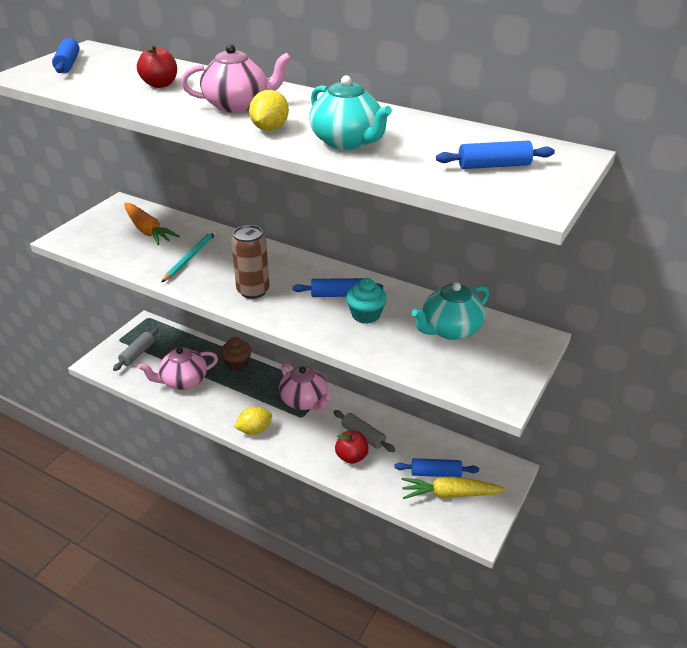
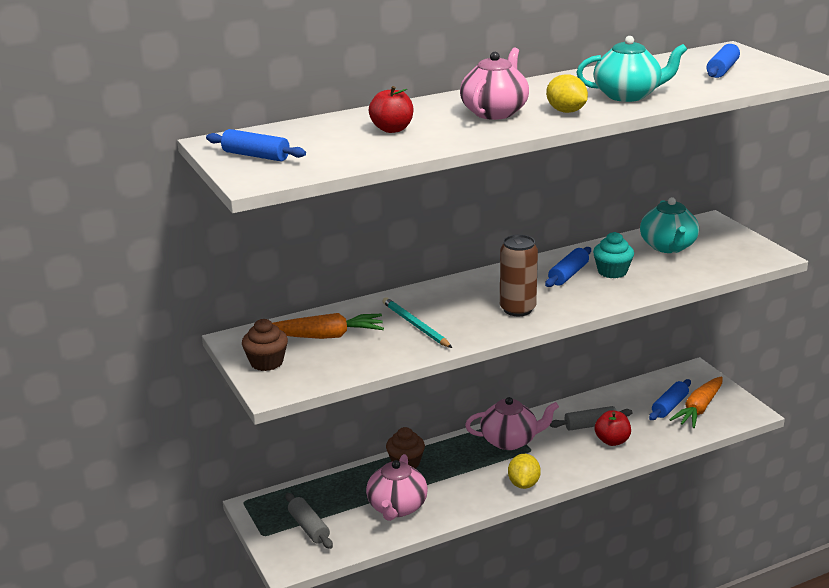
camera: 55 degrees left, 10 degrees down
yellow carrot [401,477,505,499] -> orange carrot [669,376,722,428]
none -> brown cupcake [242,319,288,371]

